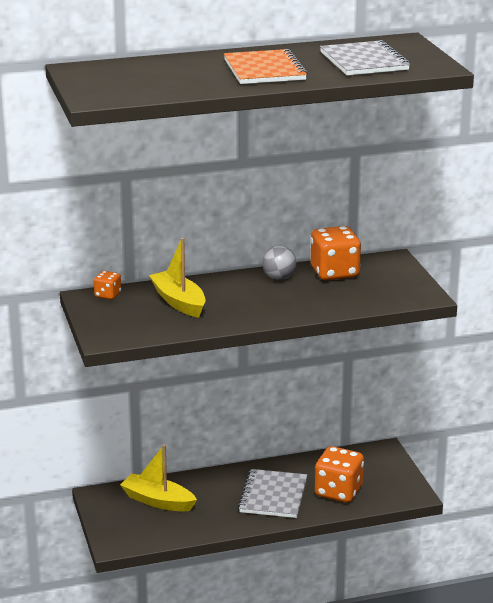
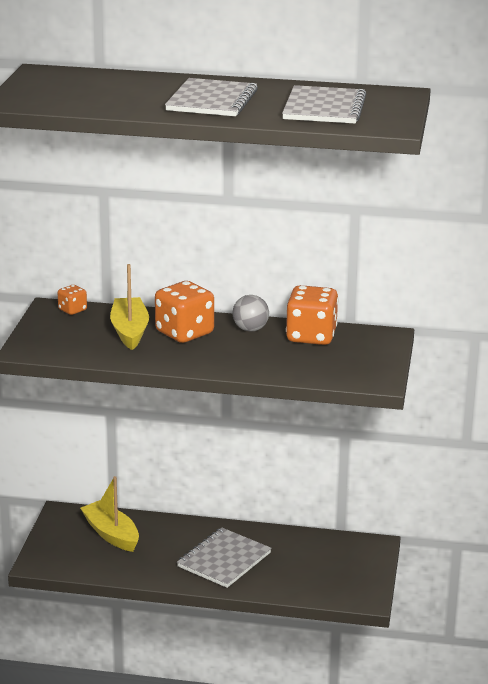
camera: 25 degrees right, 0 degrees up
orange notebook [224,49,308,84] -> grey notebook [165,78,258,116]
orange dice [315,446,364,503] -> orange dice moved to [155,281,214,343]

